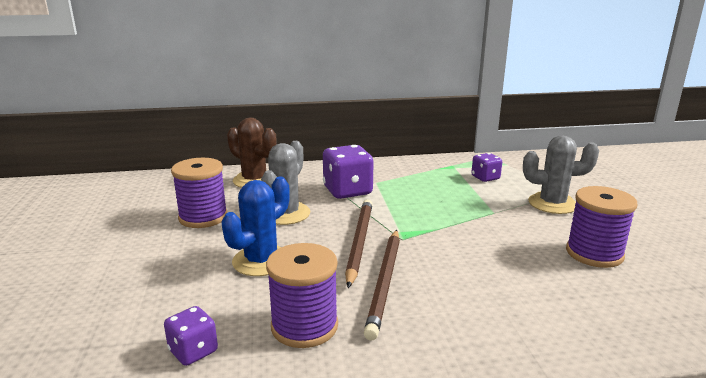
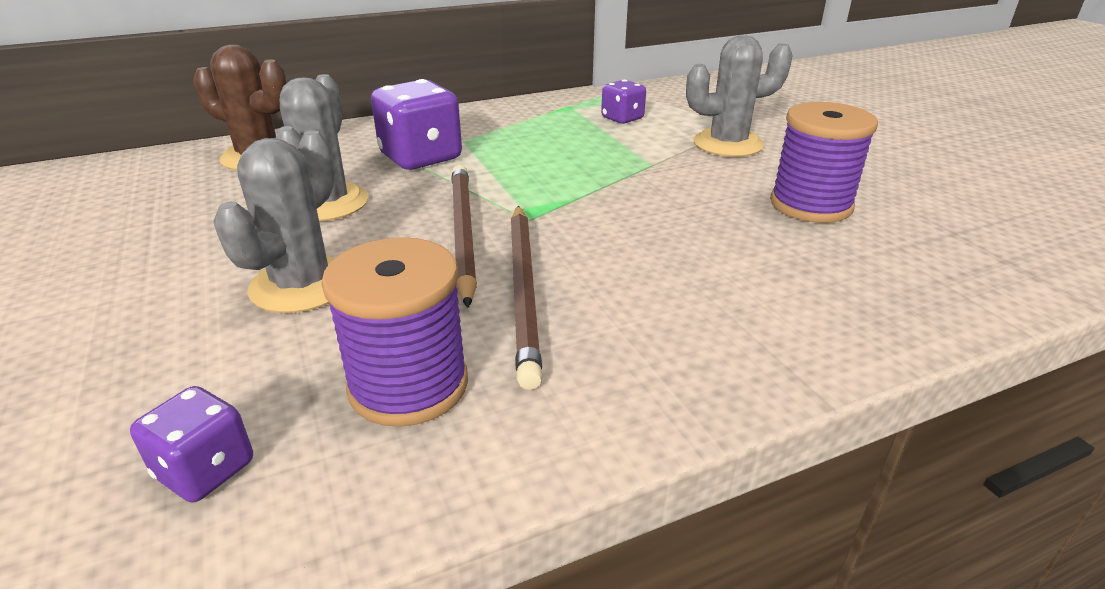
camera: 15 degrees left, 10 degrees up
purple spool [171,158,228,228] -> none
blue cactus [221,177,290,276] -> grey cactus [213,131,335,313]

